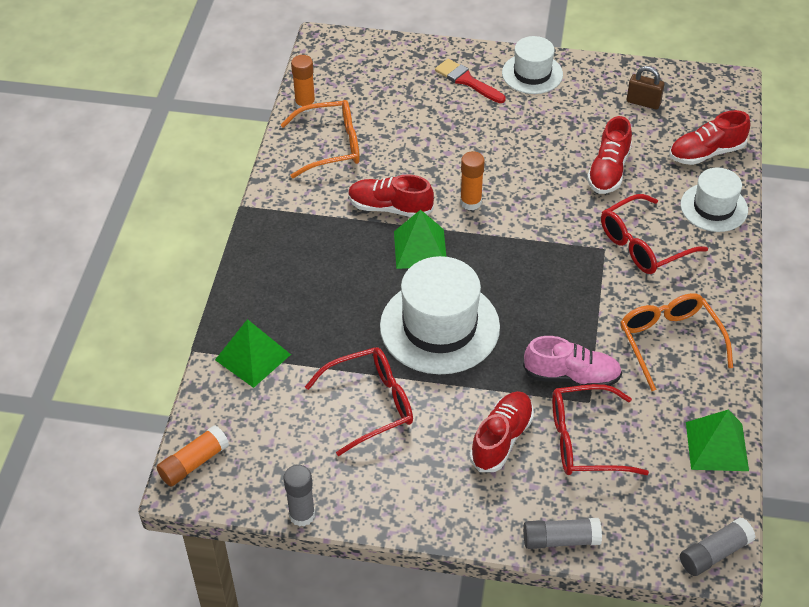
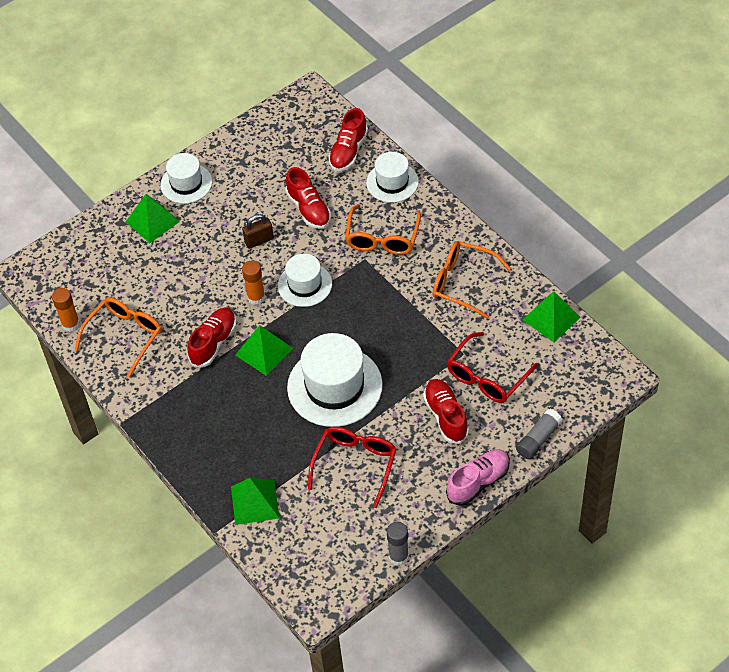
camera: 45 degrees left, 5 degrees up
orange glue stick [156,425,229,487] -> none
red shoe [348,174,434,217] -> red shoe turned 150 degrees clockwise [187,307,236,367]
red brush [435,59,506,103] -> green pyramid [126,194,180,243]
pink shoe [523,336,622,386] -> pink shoe moved to [446,449,510,506]
red glasses [601,194,708,274] -> orange glasses [345,204,421,255]
brown padlock [627,66,665,110] -> brown padlock moved to [242,214,274,249]
grey glue stick [680,517,756,576] -> none
none -> white hat [278,254,332,307]

